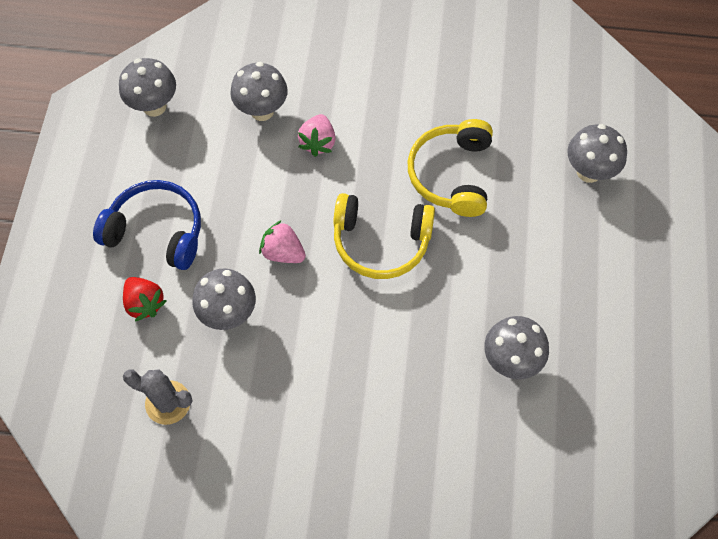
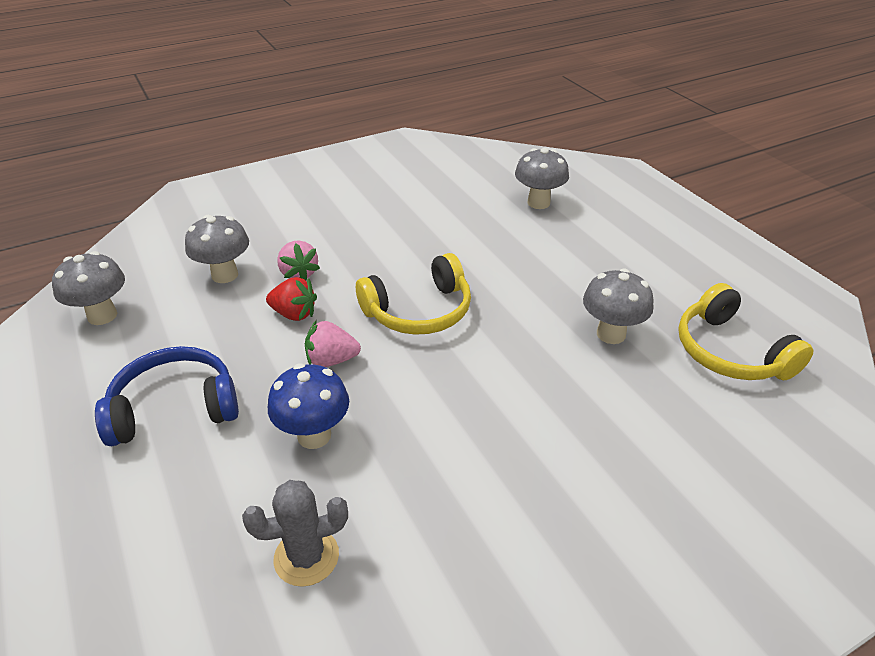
camera: 35 degrees left, 25 degrees down
red strawberry [123,277,167,321] -> red strawberry moved to [266,277,317,321]
grey mushroom [192,269,256,330] -> blue mushroom [268,363,349,449]
yellow headphones [408,119,493,217] -> yellow headphones moved to [678,283,814,380]

